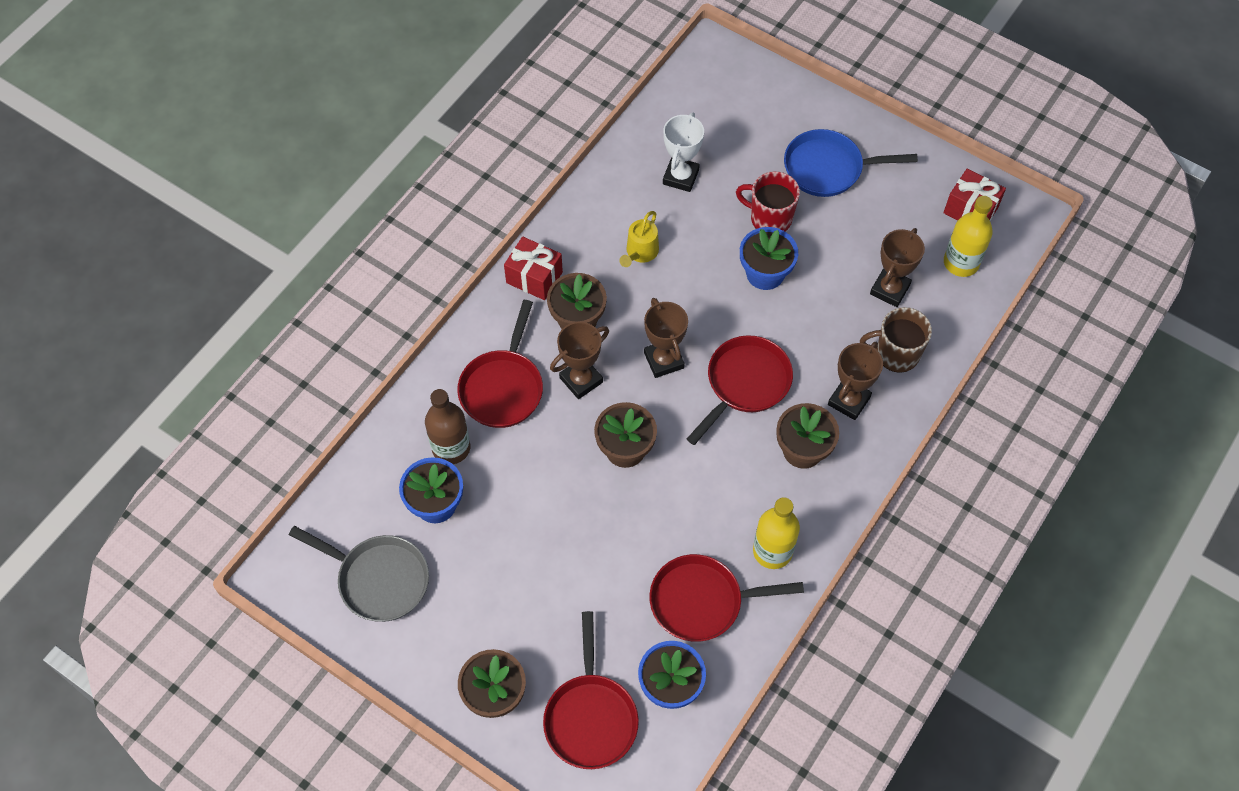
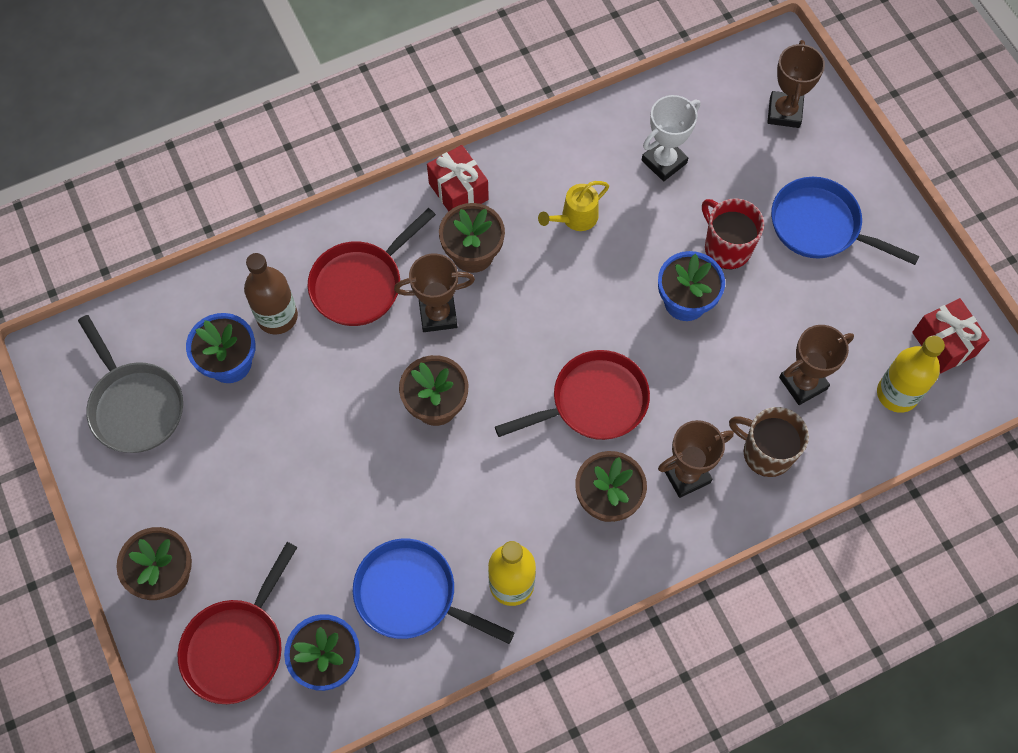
camera: 30 degrees right, 5 degrees up
brown trophy [644,298,688,378] -> brown trophy moved to [767,40,825,128]
red pan [650,554,804,642] -> blue pan [353,539,514,644]

